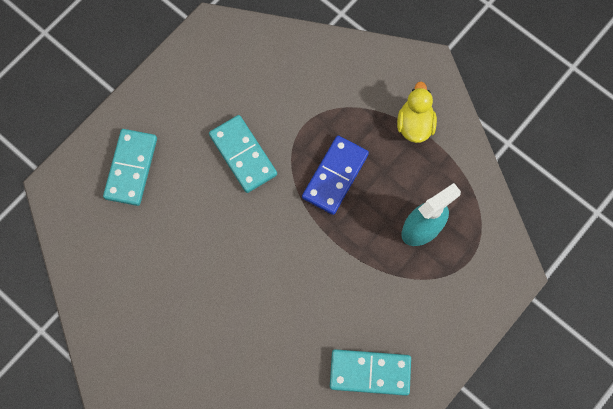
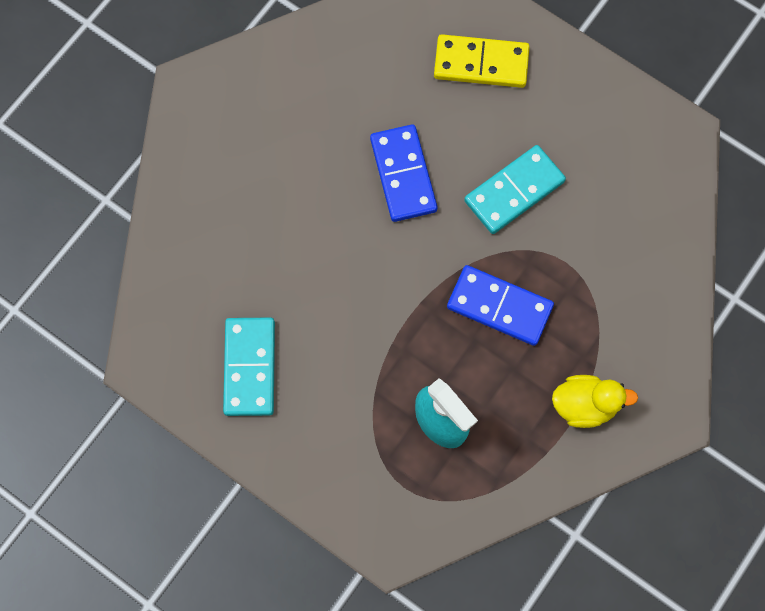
camera: 85 degrees right, 0 degrees up
turquoise domino [103,129,157,206] -> yellow domino [434,34,530,88]
none -> blue domino [370,124,438,222]

